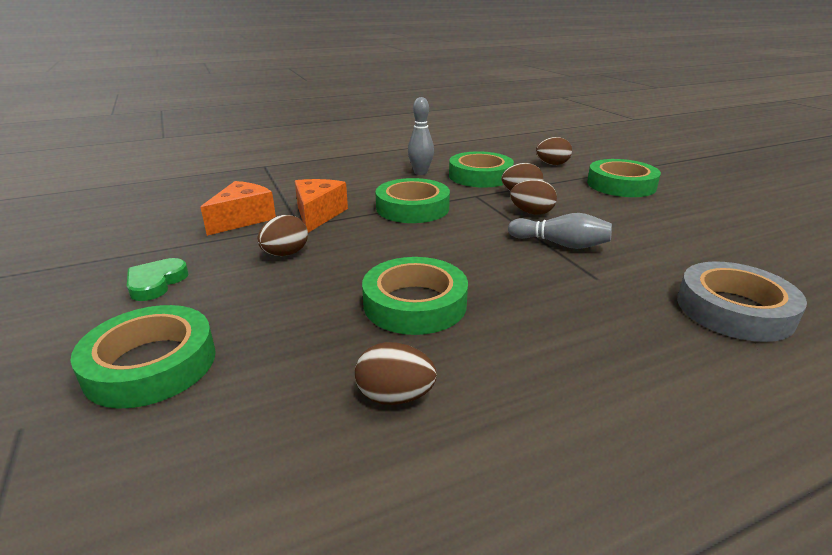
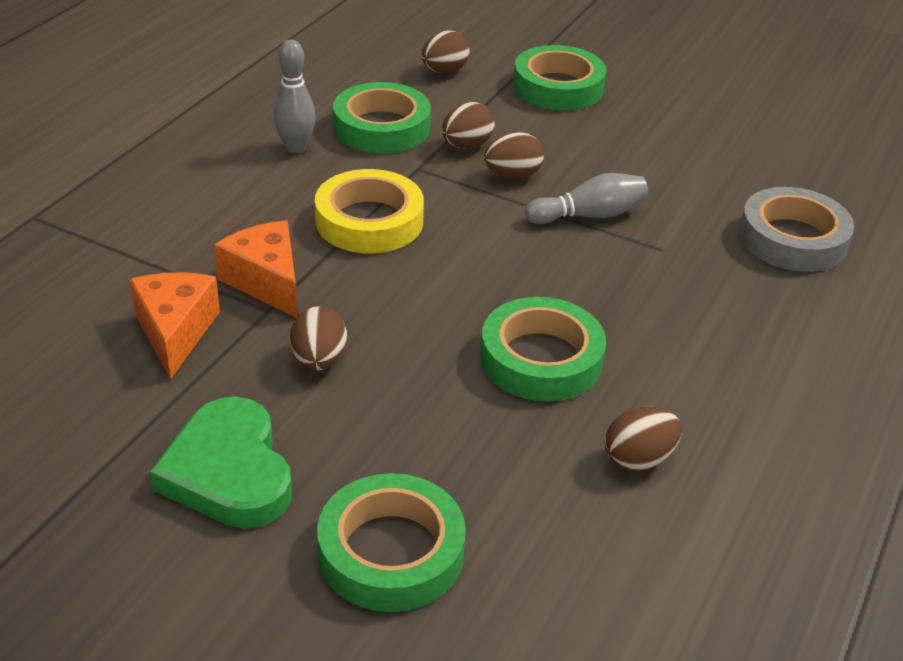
camera: 40 degrees left, 10 degrees up
green heart [127,258,189,301] -> green heart [150,397,292,529], size x1.71
green tape [375,178,450,223] -> yellow tape [315,169,424,253]

